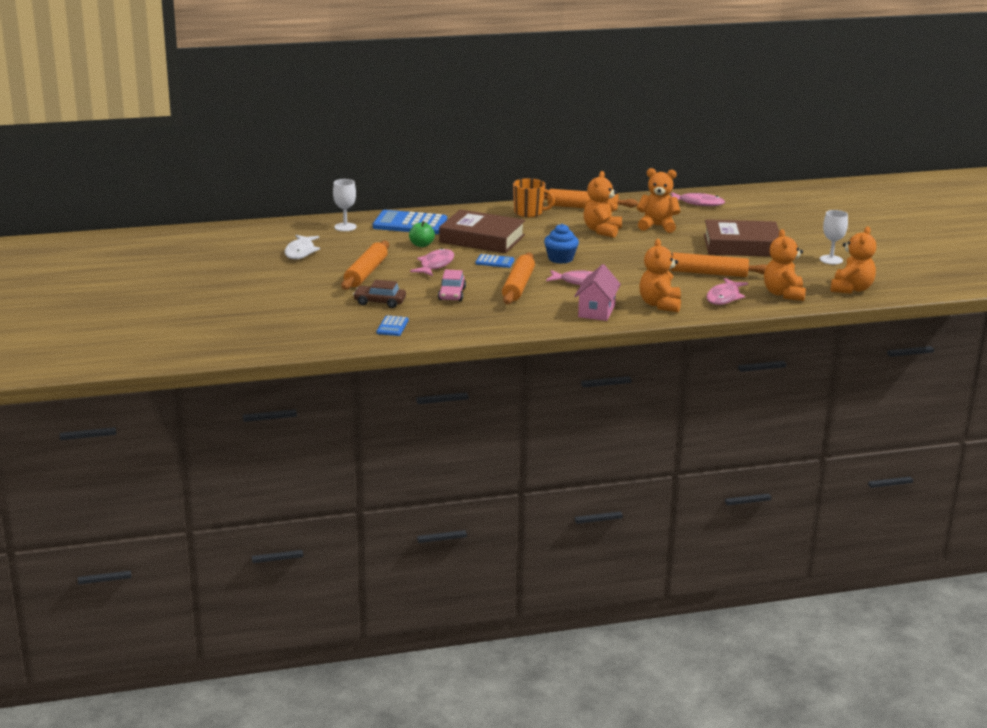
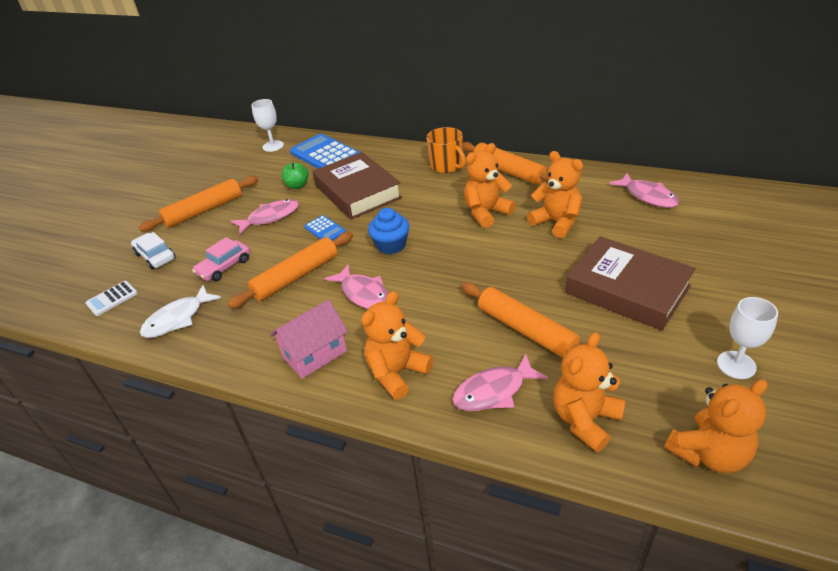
camera: 40 degrees right, 15 degrees up
white fish [285,235,320,259] -> white fish moved to [140,285,221,338]
brown car [353,280,406,308] -> white car [131,232,175,270]
blue calculator [376,315,409,336] -> white calculator [85,281,138,316]

